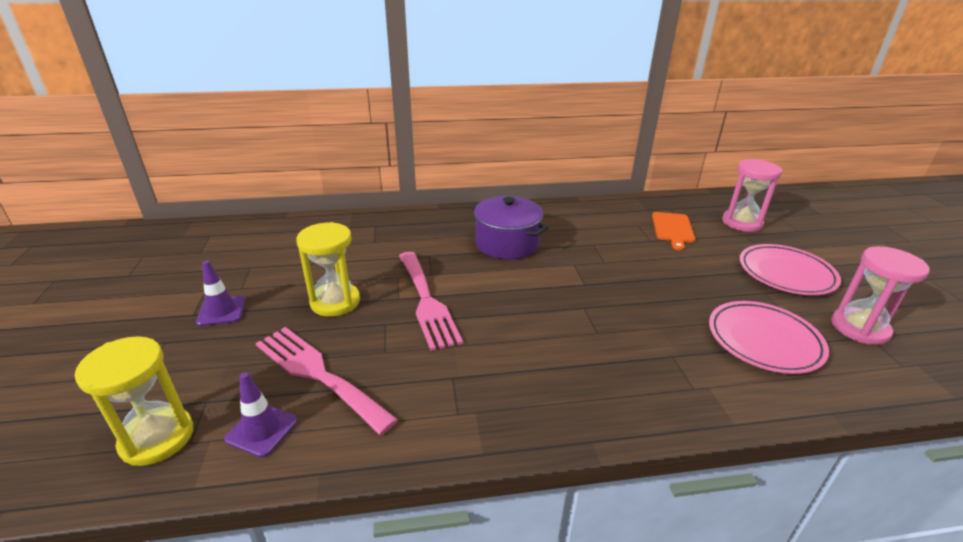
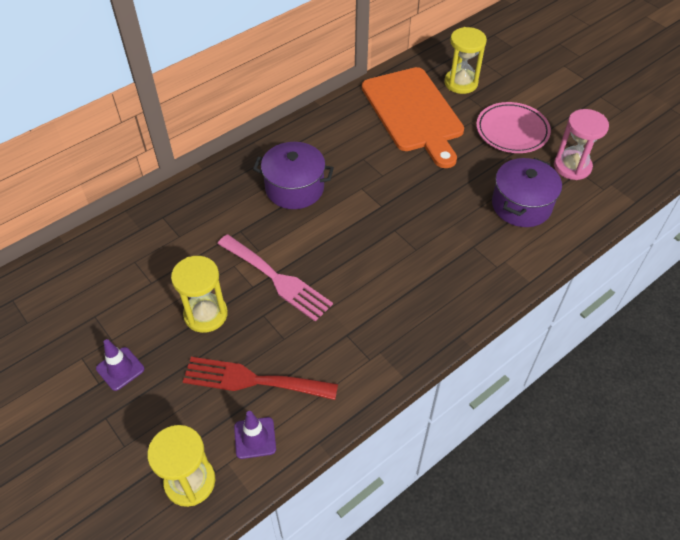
camera: 30 degrees left, 20 degrees up
pink fork [256,327,398,435] -> red fork [183,357,338,400]
orange cutting board [652,212,695,250] -> orange cutting board [362,67,464,168], size x2.18
pink plate [709,301,829,374] -> purple pot [492,158,562,227]
pink hourglass [722,159,782,232] -> yellow hourglass [444,27,487,94]

